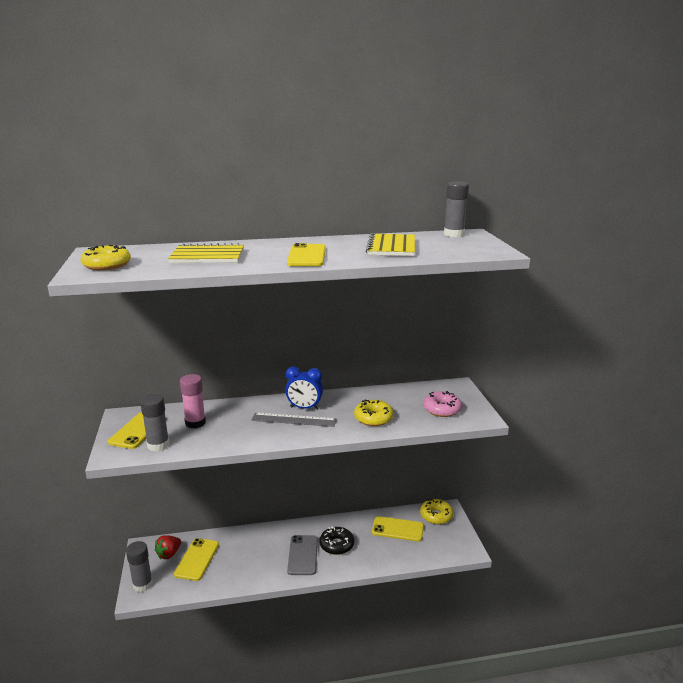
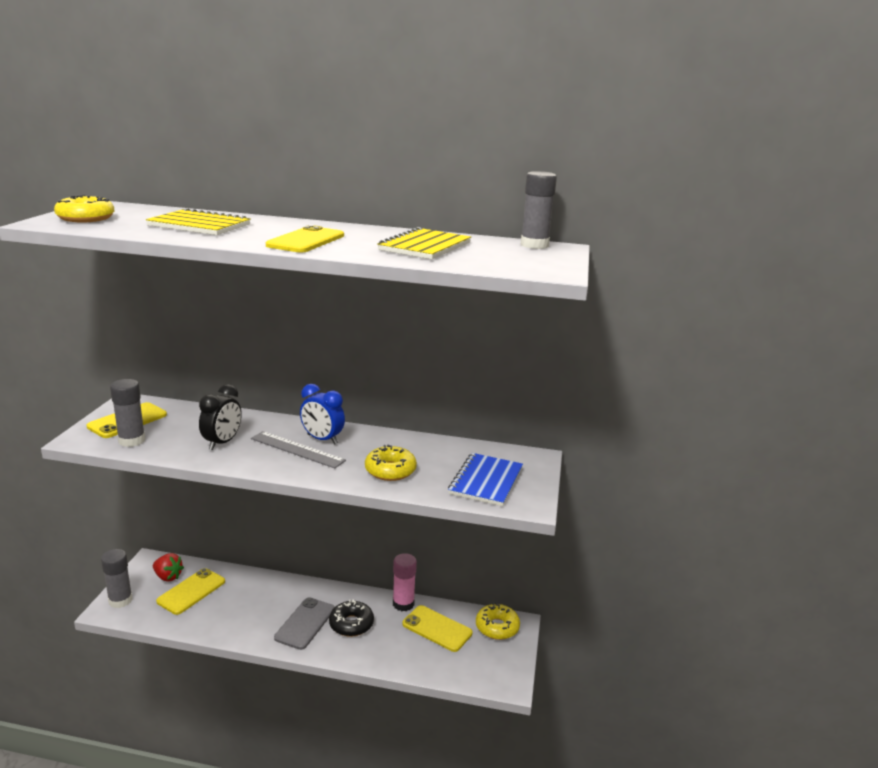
camera: 20 degrees right, 0 degrees up
red strawberry [155,535,181,559] -> red strawberry turned 120 degrees counterclockwise [153,553,184,582]
pink glue stick [180,374,206,428] -> pink glue stick moved to [393,553,417,611]
pink donut [423,391,462,417] -> blue notebook [448,453,523,506]
none -> black clock [199,384,242,450]

